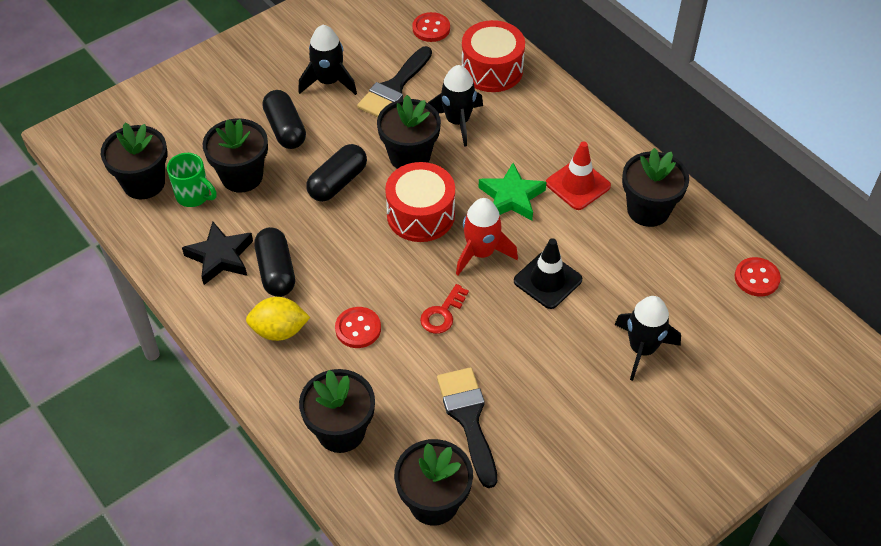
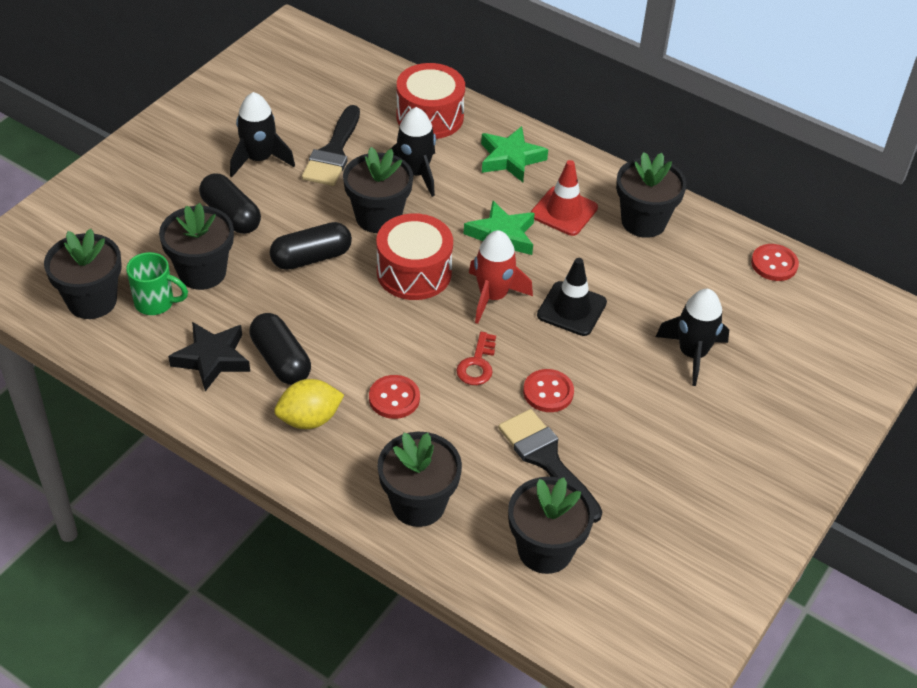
camera: 20 degrees left, 5 degrees down
black capsule [306,144,367,202] -> black capsule turned 45 degrees clockwise [270,222,352,270]
red button [412,12,450,42] -> red button moved to [523,369,574,412]
none -> green star [481,126,548,182]

